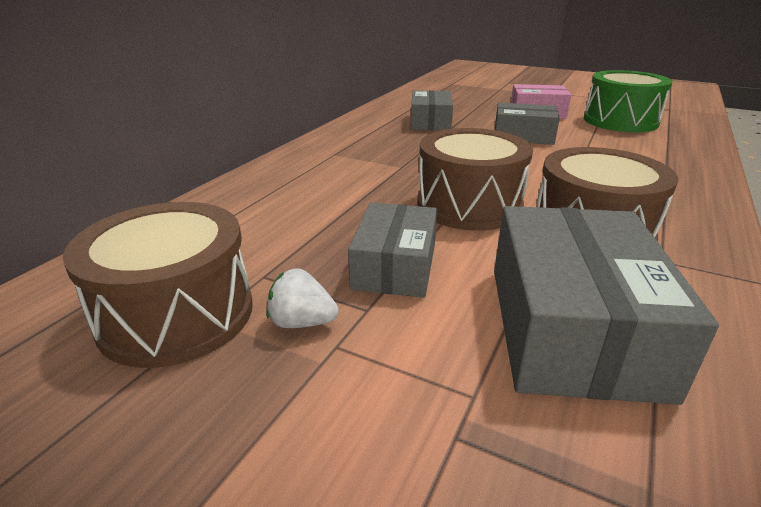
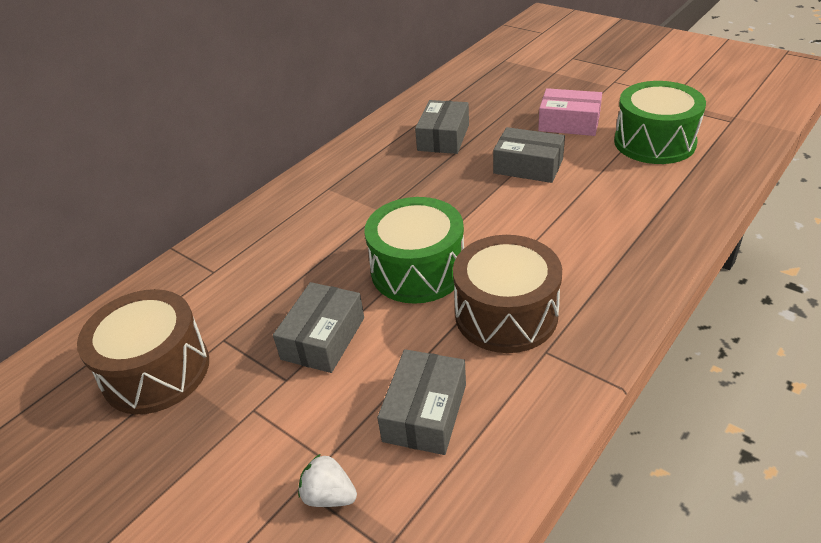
camera: 15 degrees right, 10 degrees up
white strawberry [267,268,339,328] -> white strawberry moved to [298,454,357,507]
brown drum [417,128,533,231] -> green drum [364,197,464,304]
grey box [494,206,719,405] -> grey box [377,349,466,455], size x0.62

